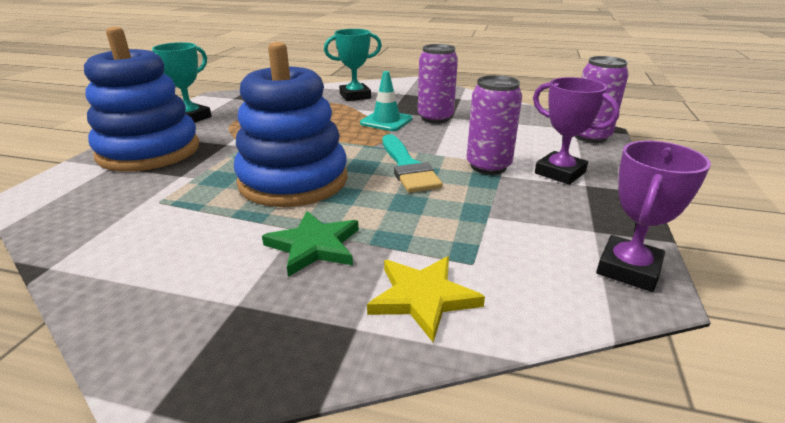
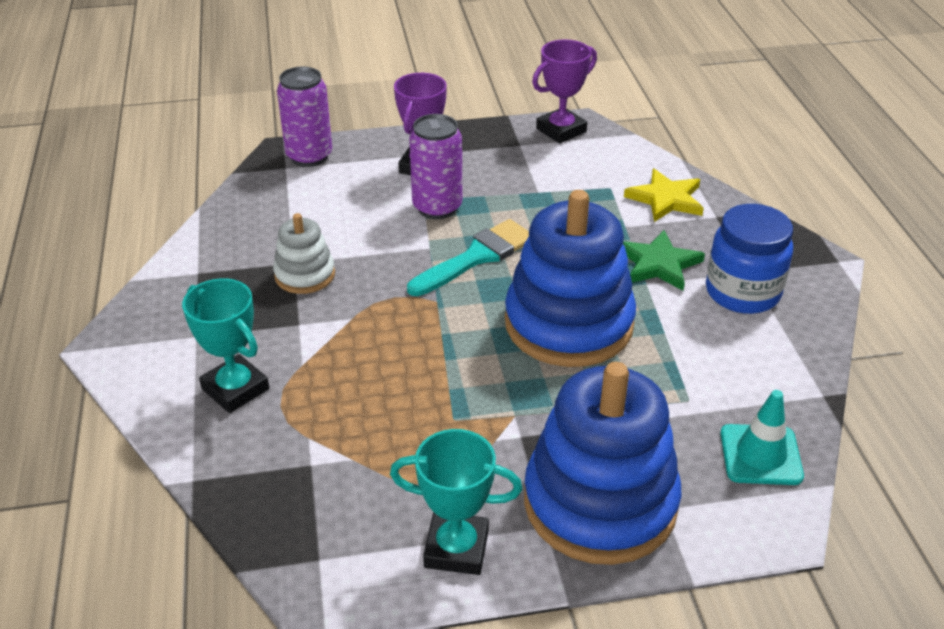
camera: 115 degrees left, 10 degrees up
turquoise traffic cone [360,71,413,131] -> turquoise traffic cone moved to [720,390,804,485]
purple can [418,44,458,123] -> white stacking toy [273,213,335,294]
purple trophy [596,141,711,292] -> purple trophy turned 45 degrees counterclockwise [532,39,597,144]
none -> blue jar [706,204,793,314]

